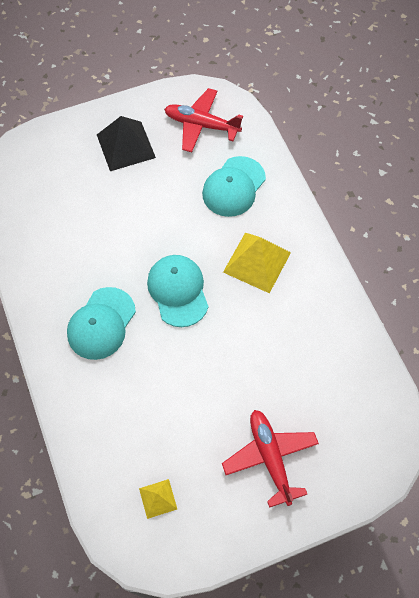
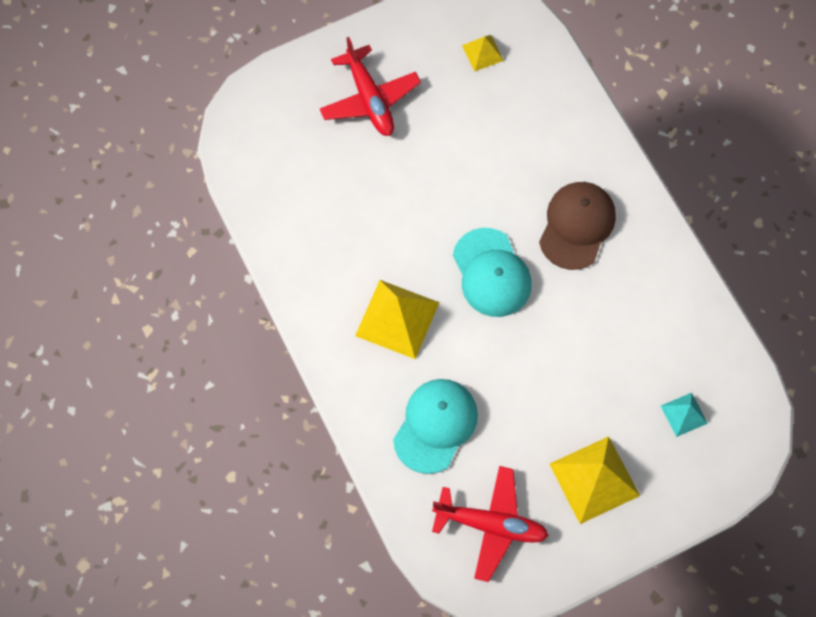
camera: 175 degrees right, 5 degrees up
turquoise cap [67,287,136,360] -> brown cap [539,182,616,270]
black pyramid [97,116,156,171] -> yellow pyramid [549,436,640,524]
none -> turquoise pyramid [661,393,708,437]

